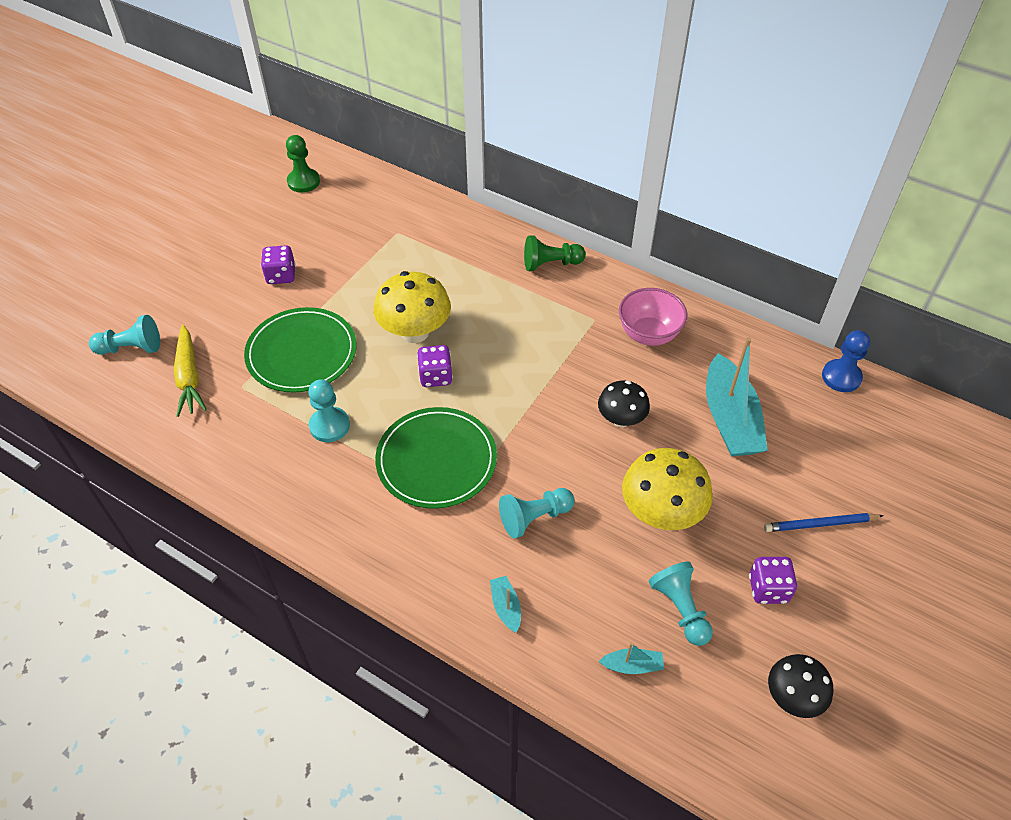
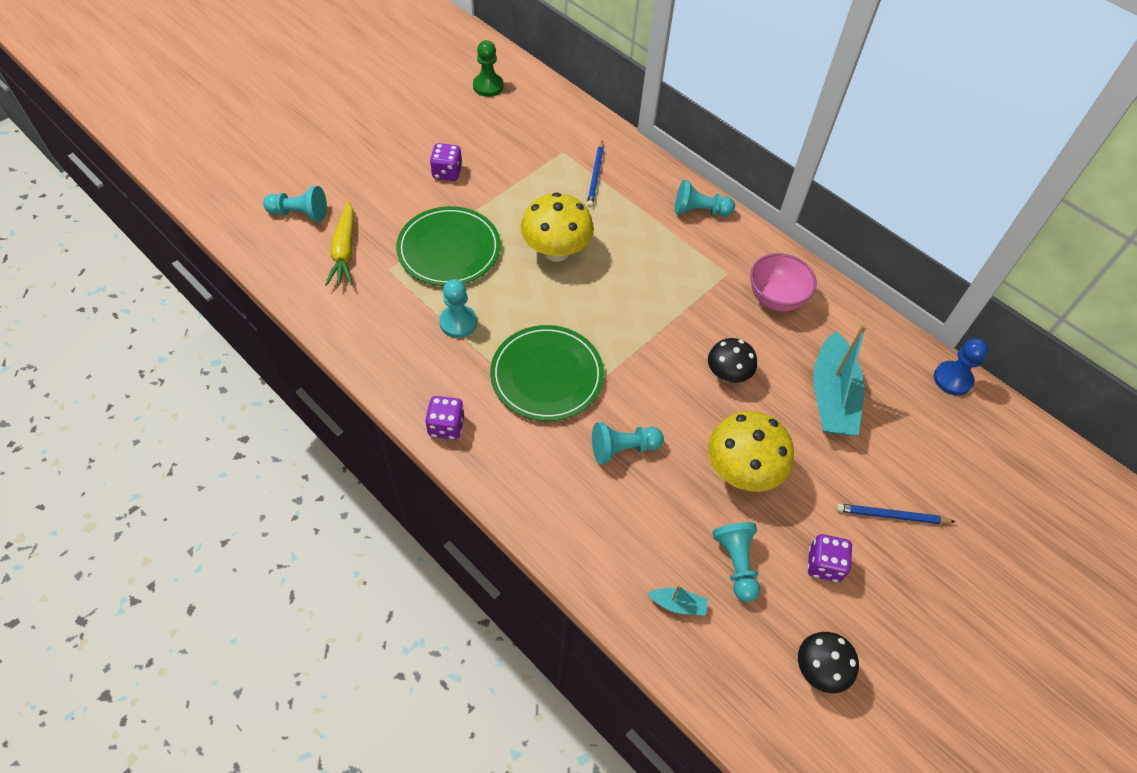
camera: 10 degrees right, 5 degrees up
purple dice [417,345,453,387] -> purple dice moved to [425,396,464,440]
turquoise boat [490,576,521,633] -> none
green pawn [524,235,586,271] -> turquoise pawn [675,180,735,217]
none -> blue pencil [587,141,604,208]

